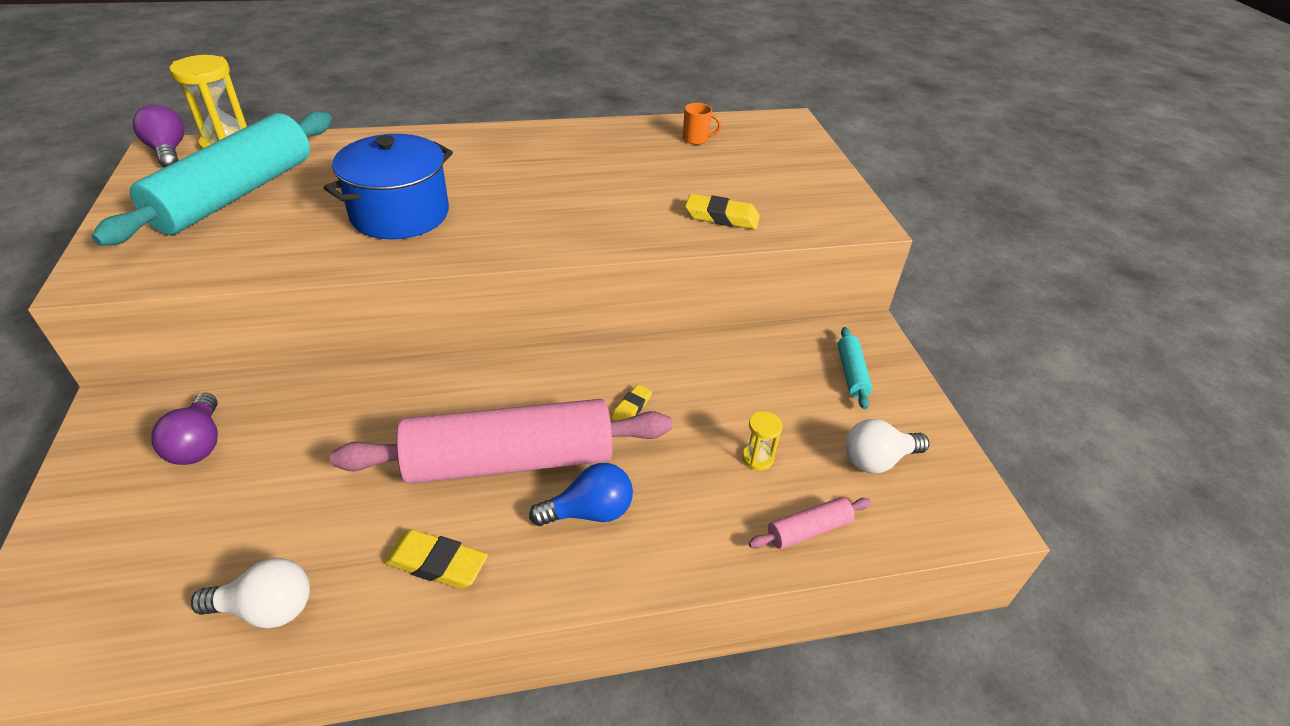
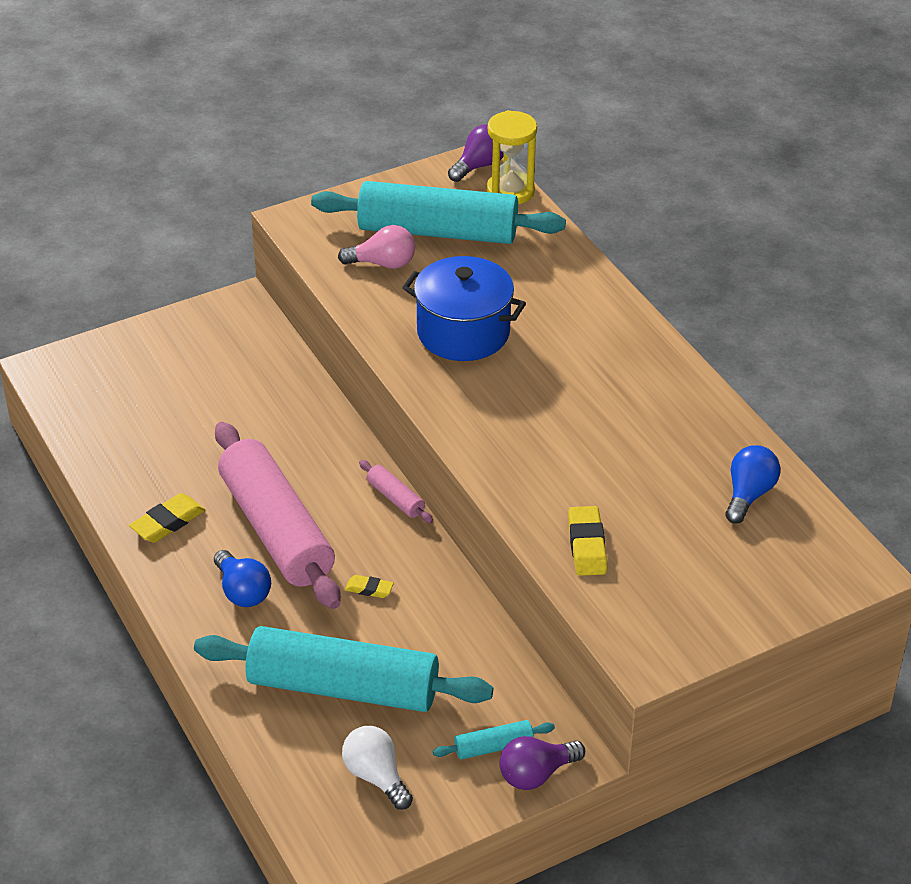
camera: 75 degrees right, 0 degrees up
purple light bulb [151,393,218,465] -> purple light bulb moved to [499,736,585,790]
white light bulb [191,558,310,629] -> none
yellow eraser [384,529,488,589] -> yellow eraser turned 45 degrees clockwise [129,493,205,543]
orange mug [683,103,722,145] -> blue light bulb [725,445,780,524]
yellow hourglass [742,411,783,470] -> turquoise rolling pin [194,626,493,712]
pink rolling pin [748,497,871,549] -> pink rolling pin moved to [359,460,433,523]
none -> pink light bulb [338,225,415,269]

